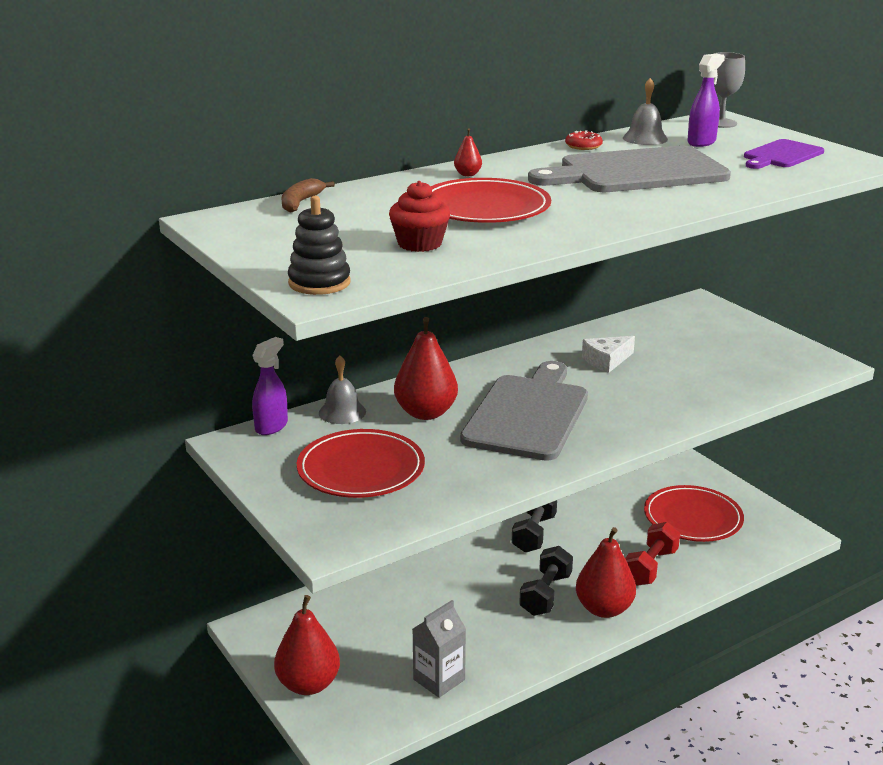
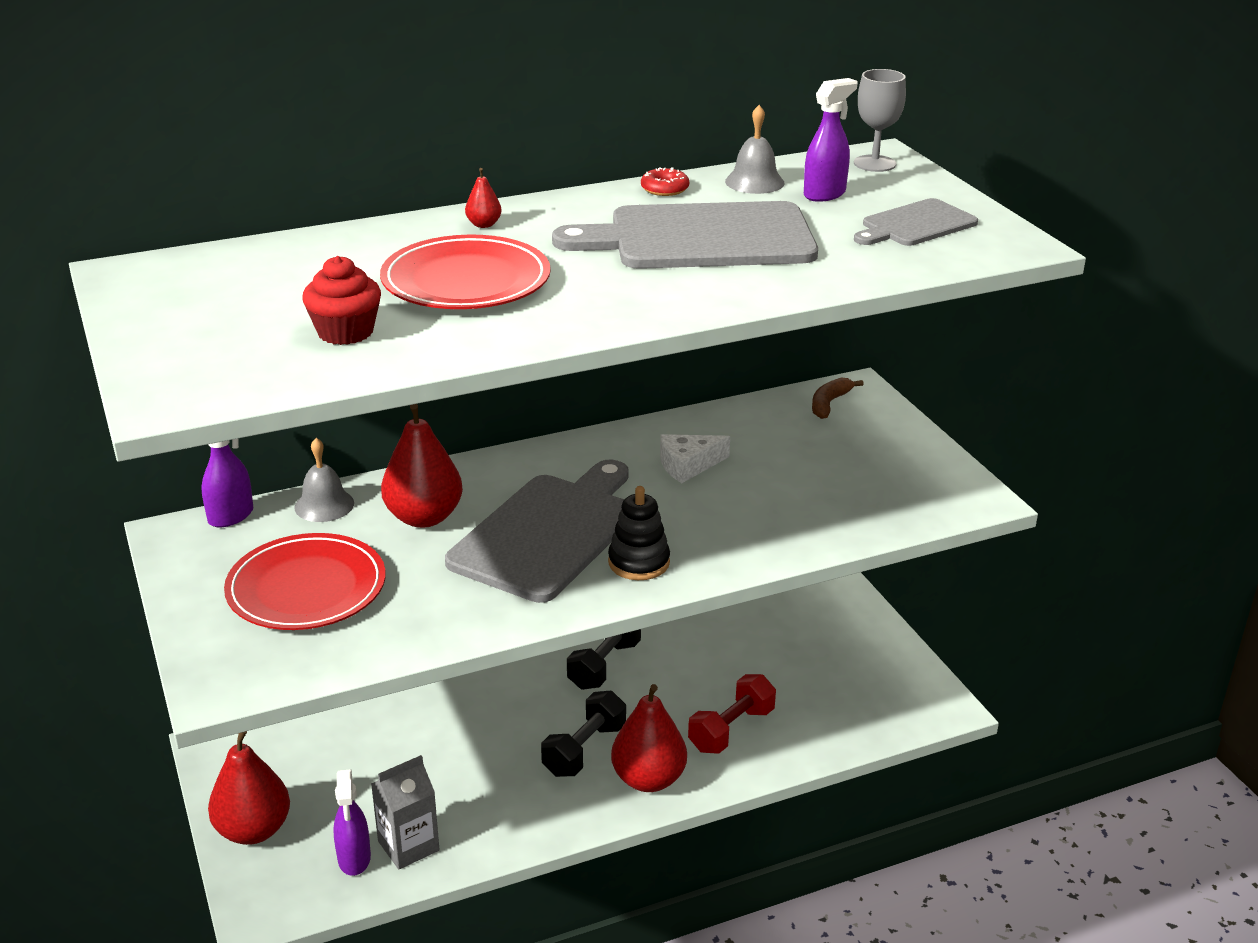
camera: 10 degrees right, 5 degrees up
brown banana [281,178,335,212] -> brown banana moved to [812,378,864,419]
black stacking toy [288,196,351,295] -> black stacking toy moved to [608,486,670,580]
red plate [644,485,744,542] -> none
purple cutting board [744,139,824,169] -> grey cutting board [854,198,978,246]
none -> purple spray bottle [333,769,371,876]

